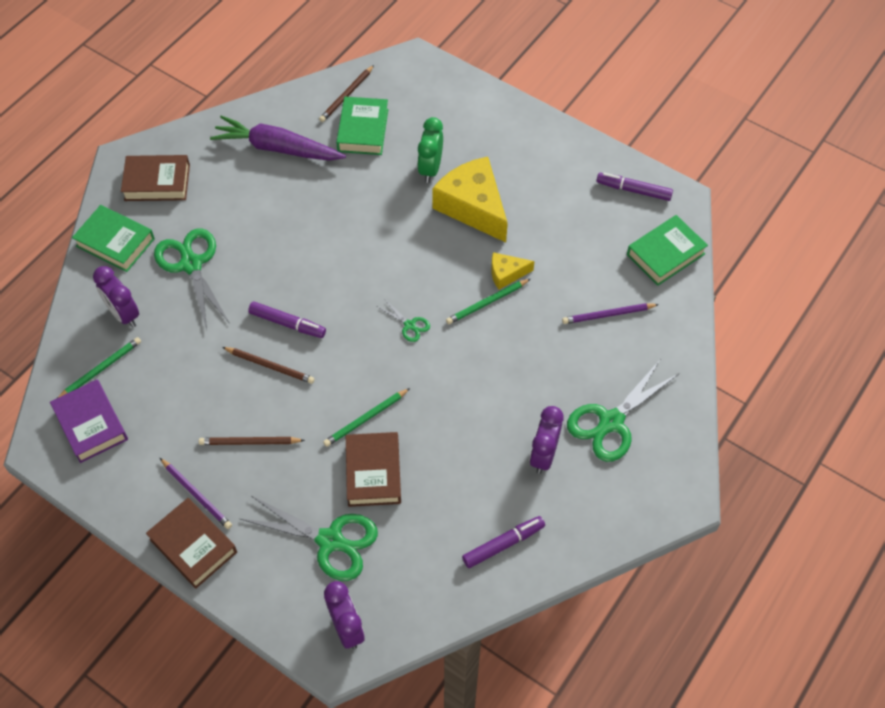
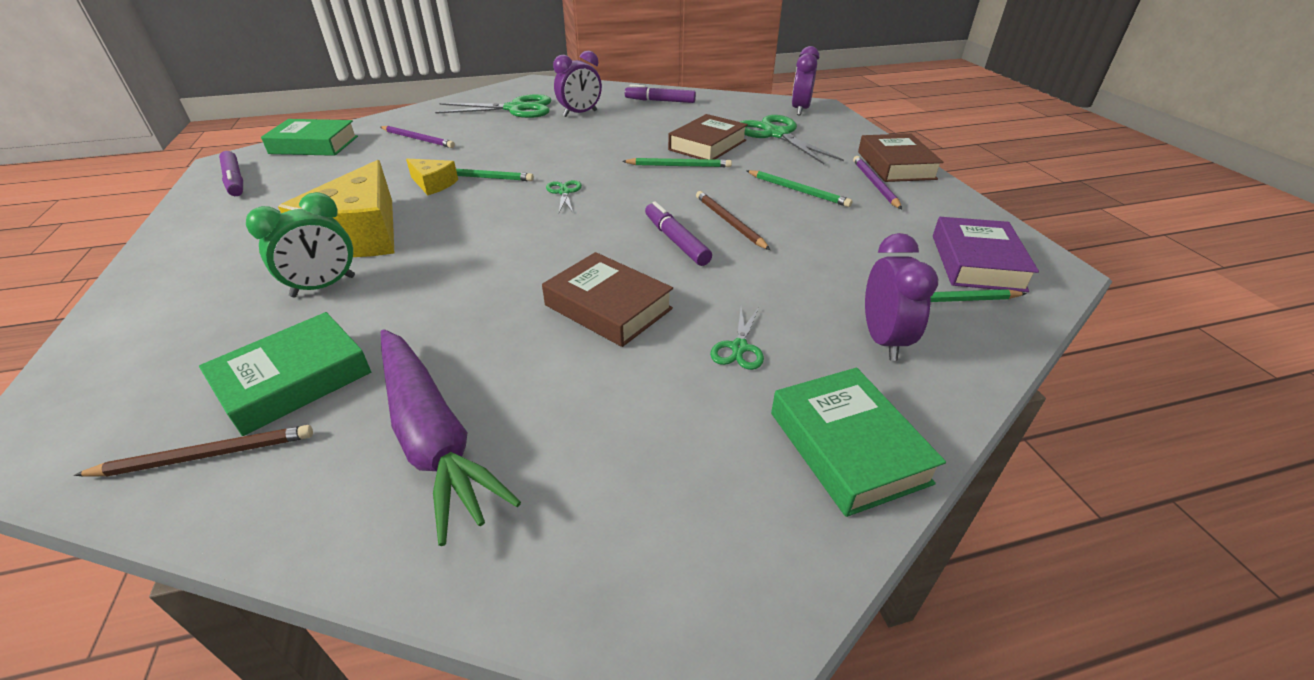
camera: 140 degrees left, 20 degrees down
brown book [121,155,190,201] -> brown book moved to [542,252,673,347]
green scissors [154,228,229,330] -> green scissors [710,307,764,370], size x0.47
brown pencil [199,437,305,445] -> green pencil [746,170,852,207]

